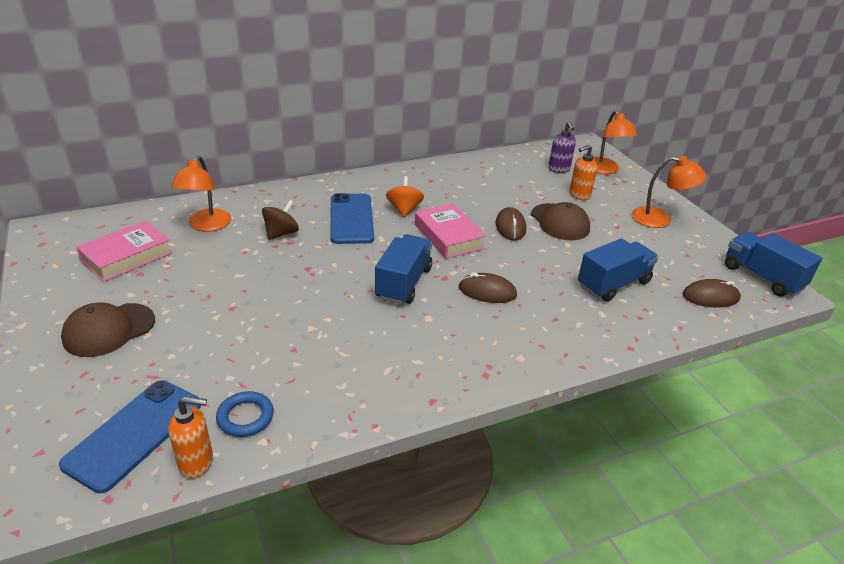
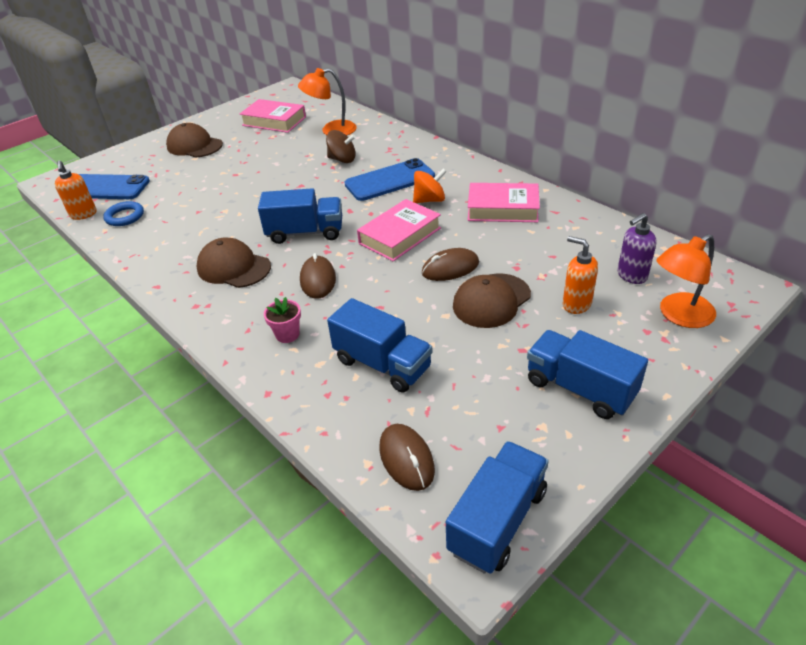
camera: 75 degrees right, 5 degrees up
orange lamp [632,156,707,228] -> blue truck [527,330,648,419]
none -> brown cap [197,238,271,288]
none -> pink flower pot [264,297,301,343]
none -> pink book [468,183,540,222]

